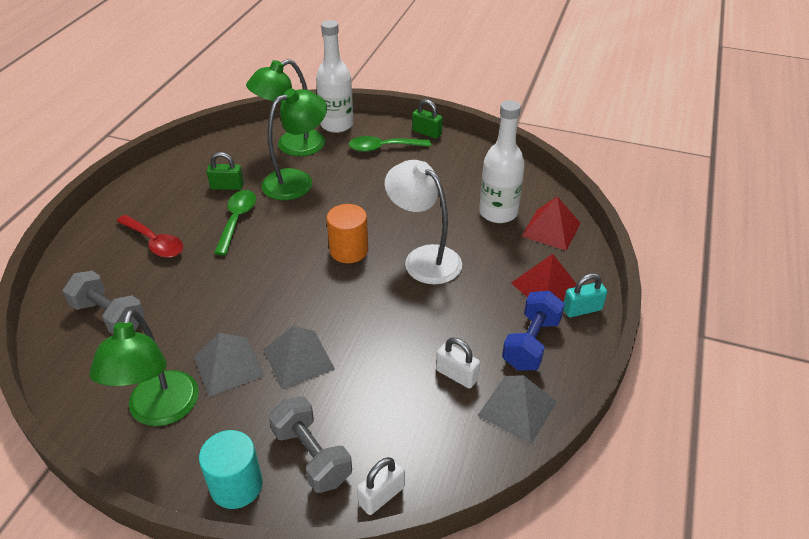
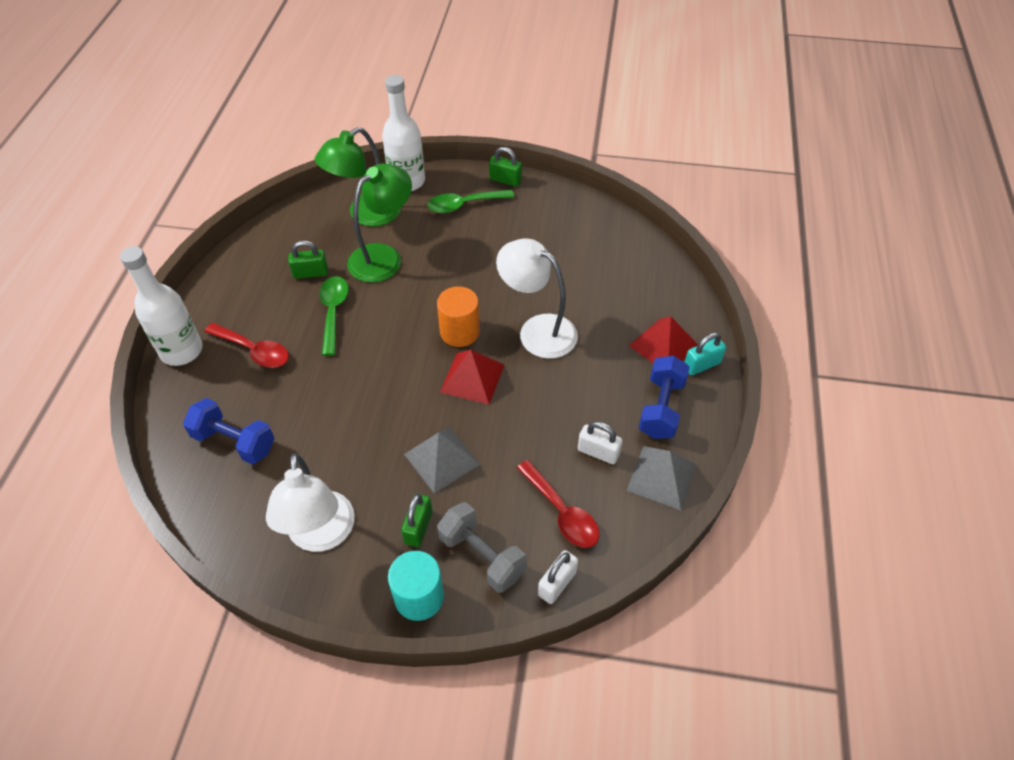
camera: 10 degrees left, 10 degrees up
grey dumbbell [63,271,145,334] -> blue dumbbell [183,398,275,464]
green lamp [89,309,199,426] -> white lamp [266,453,355,552]
grey pyramid [194,333,264,397] -> none
white bottle [479,100,525,223] -> white bottle moved to [120,246,203,366]
red pyramid [522,196,581,251] -> red pyramid moved to [440,350,504,405]
none -> green padlock [401,494,432,547]
none -> red spoon [517,460,599,548]

